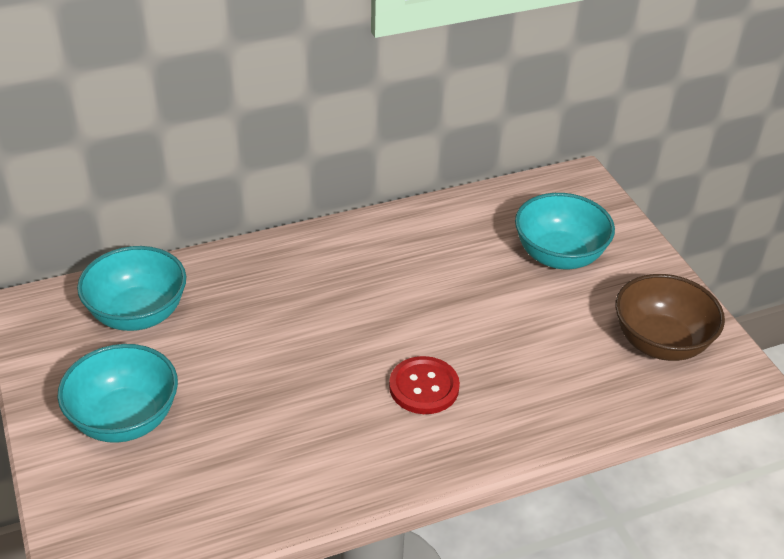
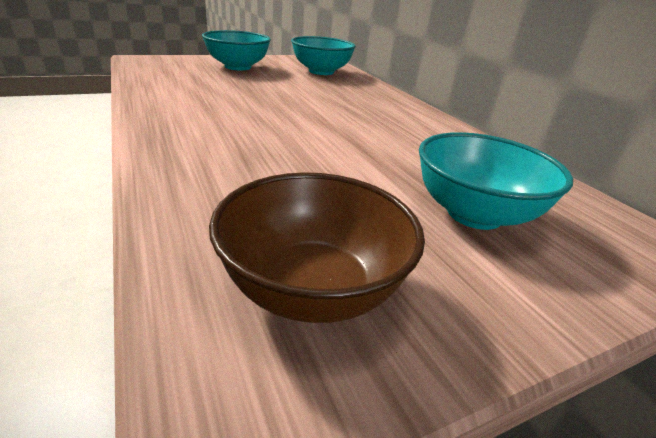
camera: 85 degrees right, 10 degrees down
red button [389,356,460,414] -> none

